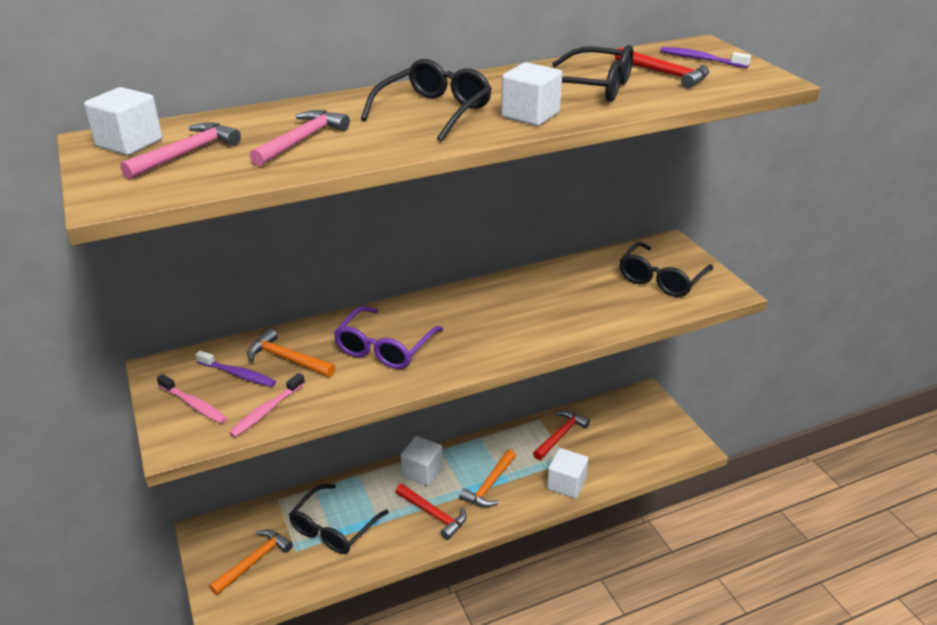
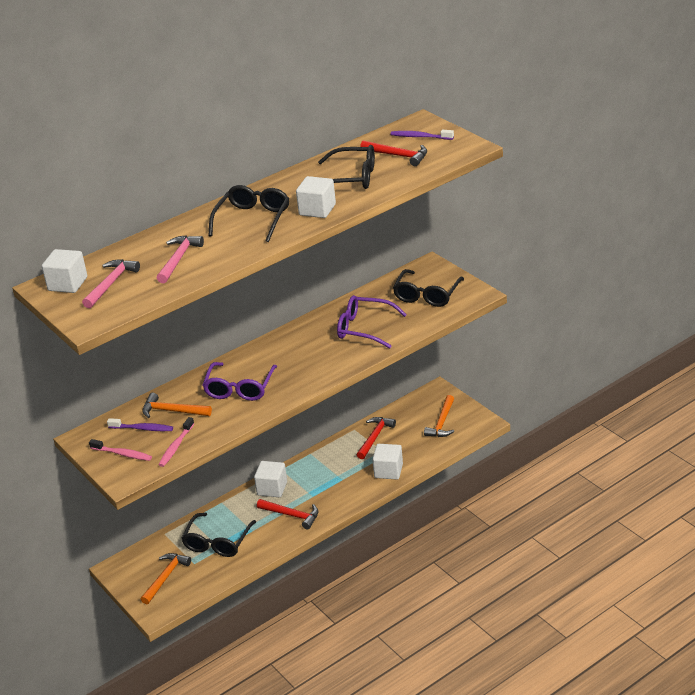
camera: 10 degrees left, 0 degrees up
orange hammer [460,449,516,507] -> orange hammer moved to [424,395,454,437]
none -> purple glasses [337,295,407,349]

